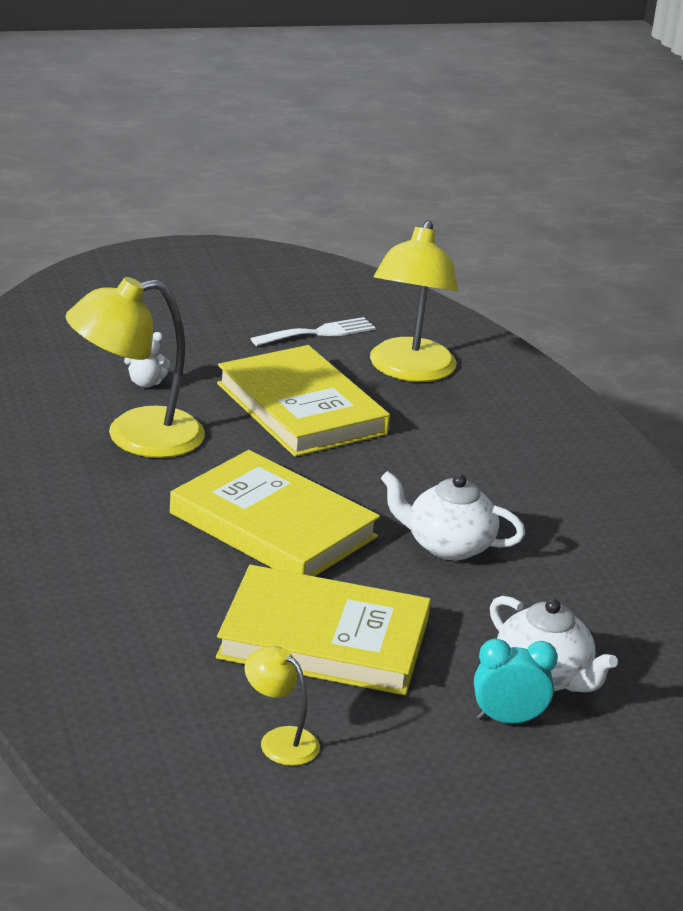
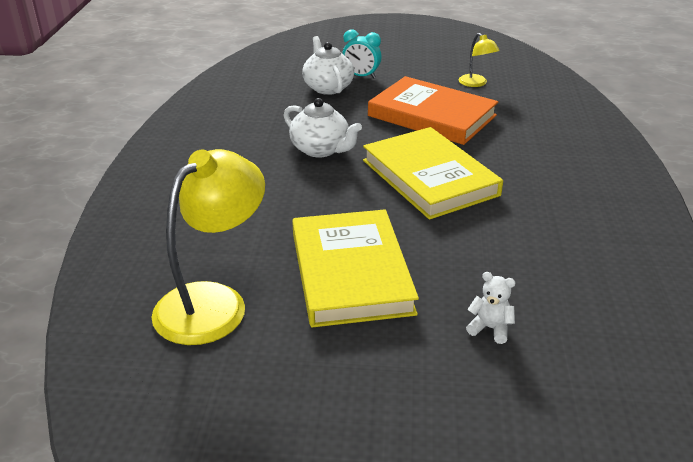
camera: 155 degrees left, 5 degrees up
yellow lamp [66,277,205,458] -> none
yellow book [216,565,431,695] -> orange book [368,76,498,145]
white fork [250,317,376,346] -> none

